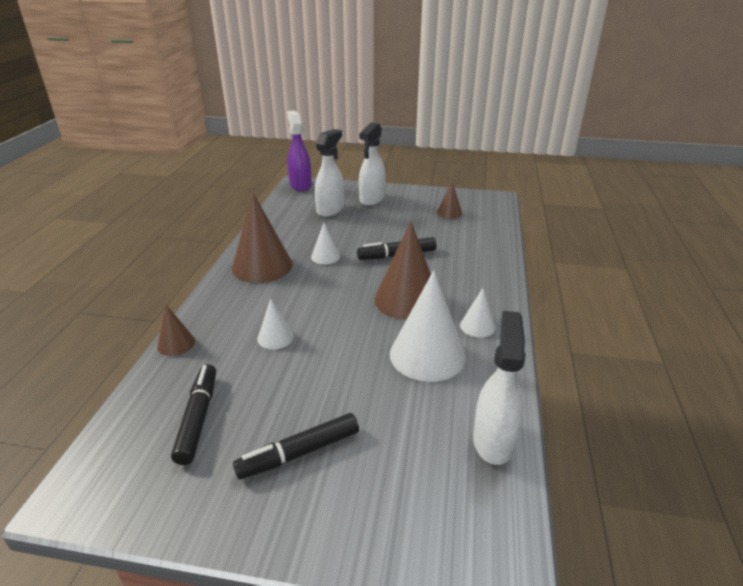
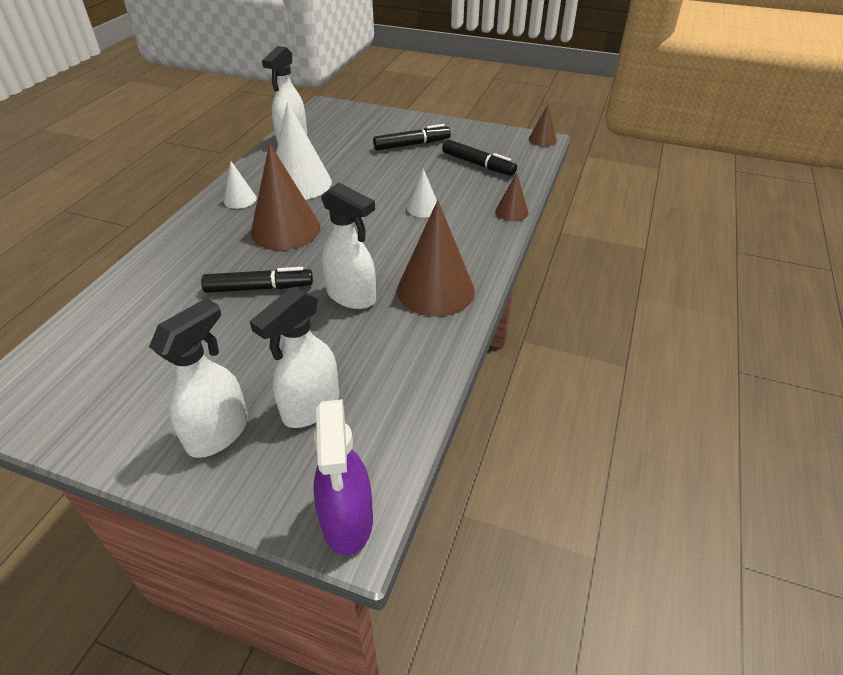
camera: 170 degrees left, 10 degrees up
black marker [171,364,216,465] -> black marker turned 60 degrees counterclockwise [442,139,517,176]
white cone [311,222,340,264] -> white spray bottle [321,183,376,309]
brown cone [437,182,462,219] -> brown cone moved to [529,104,557,146]

